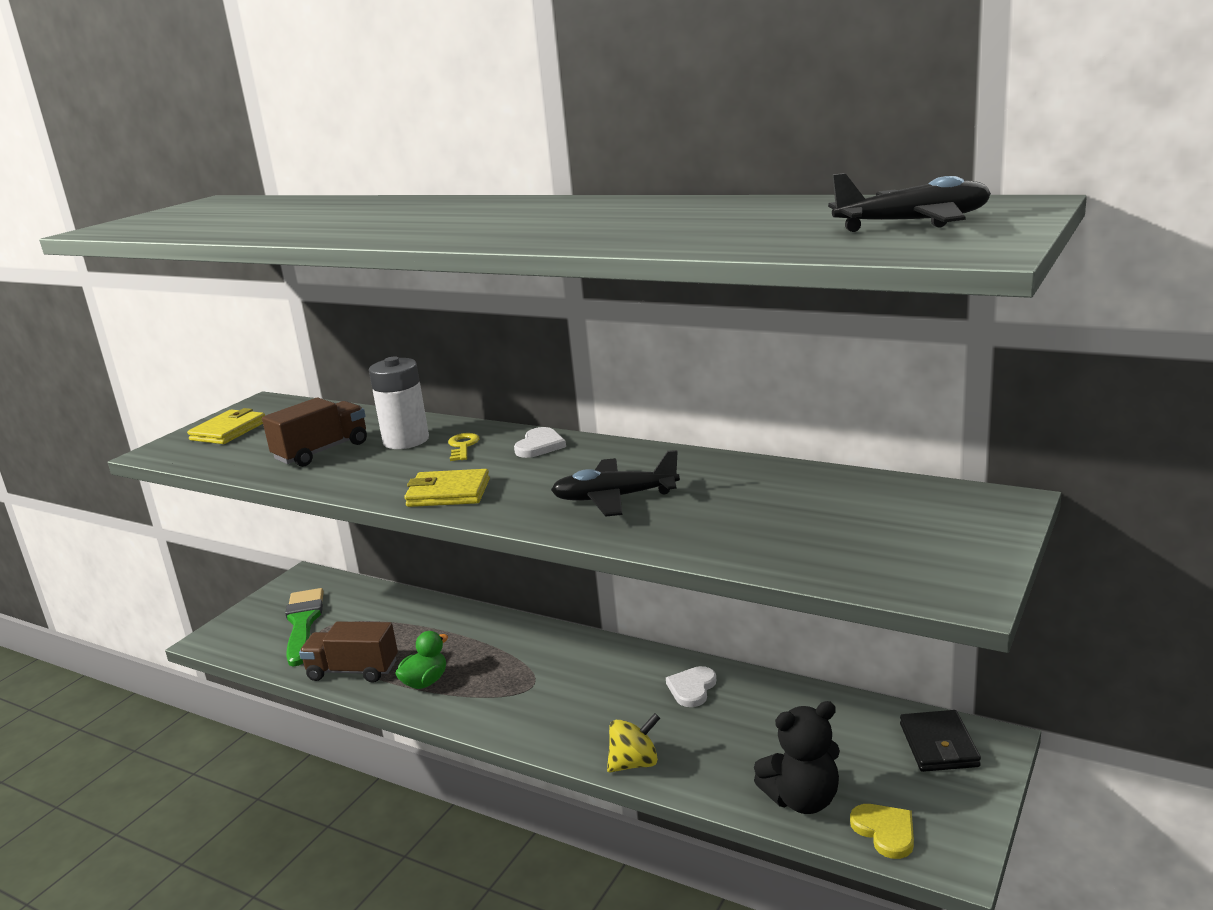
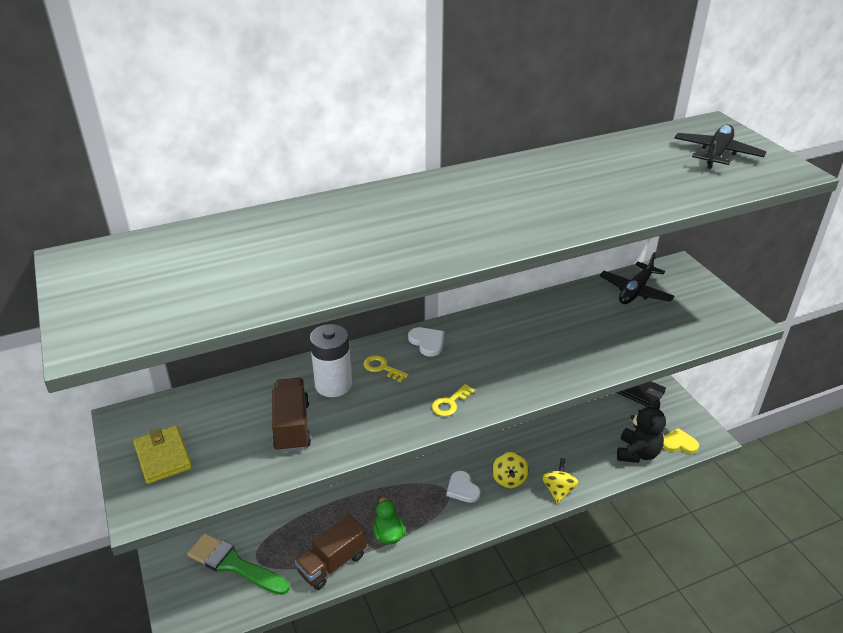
camera: 55 degrees left, 15 degrees up
yellow wallet [404,469,490,507] -> yellow key [432,384,475,416]
black plane [551,450,680,517] -> black plane moved to [600,252,674,304]
white heart [666,666,716,707] -> white heart moved to [446,471,480,503]
none -> yellow spinning top [492,452,529,488]

